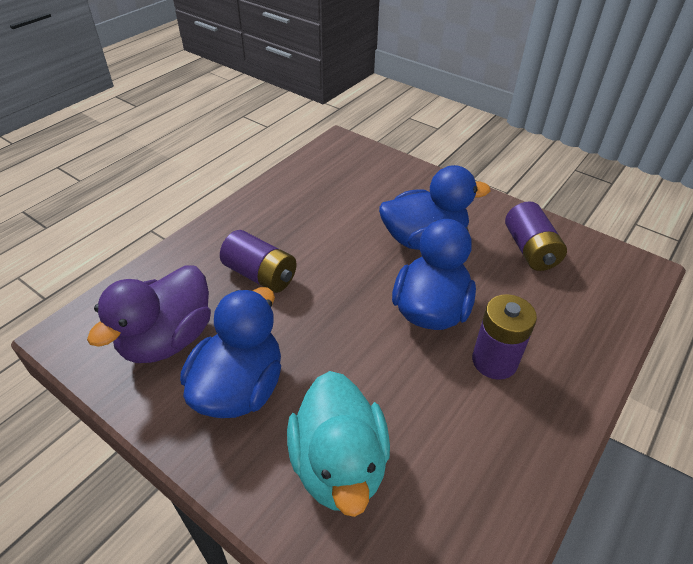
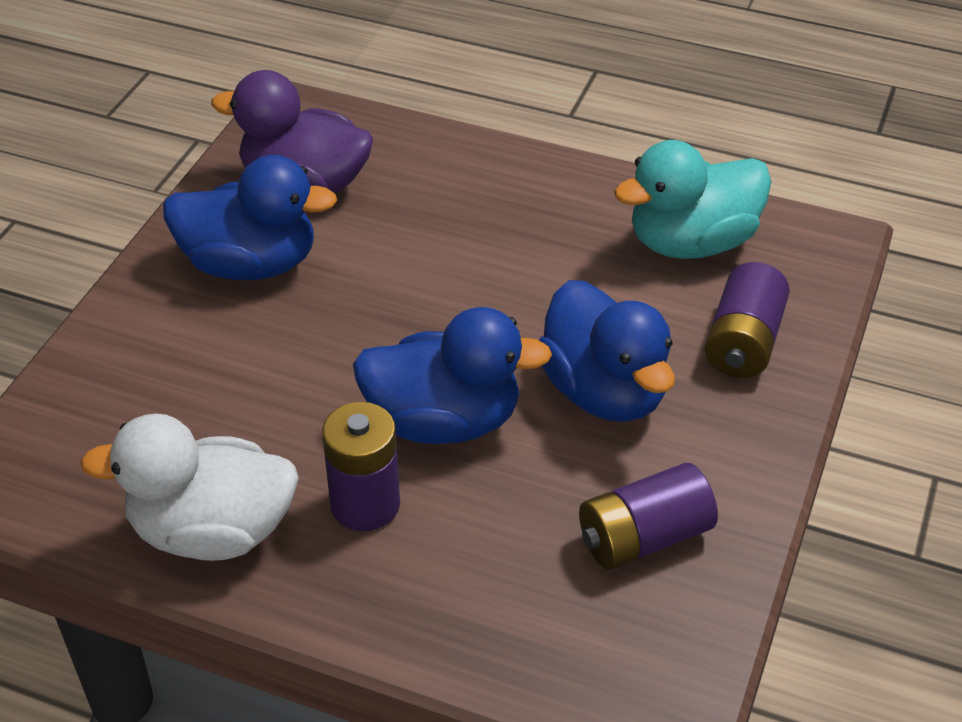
camera: 75 degrees right, 0 degrees up
purple battery [220,230,296,293] -> purple battery moved to [705,262,790,378]
turquoise duck [287,371,390,517] -> turquoise duck moved to [614,140,771,259]
none -> white duck [80,414,299,561]

